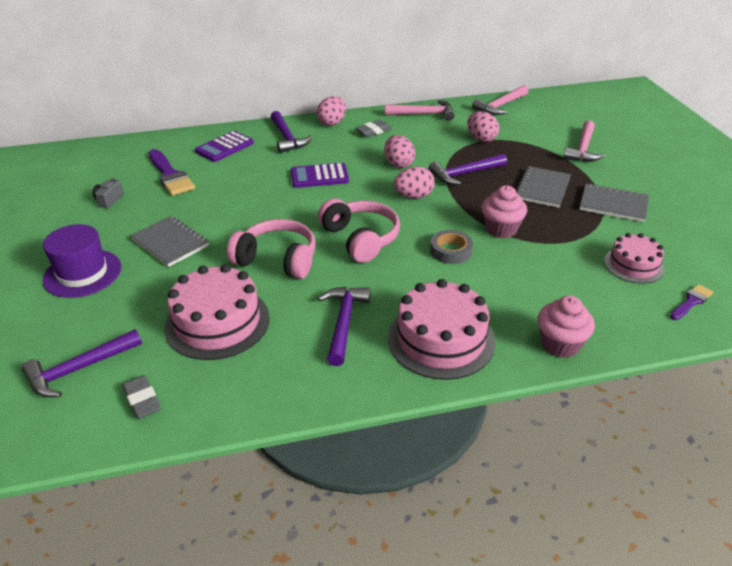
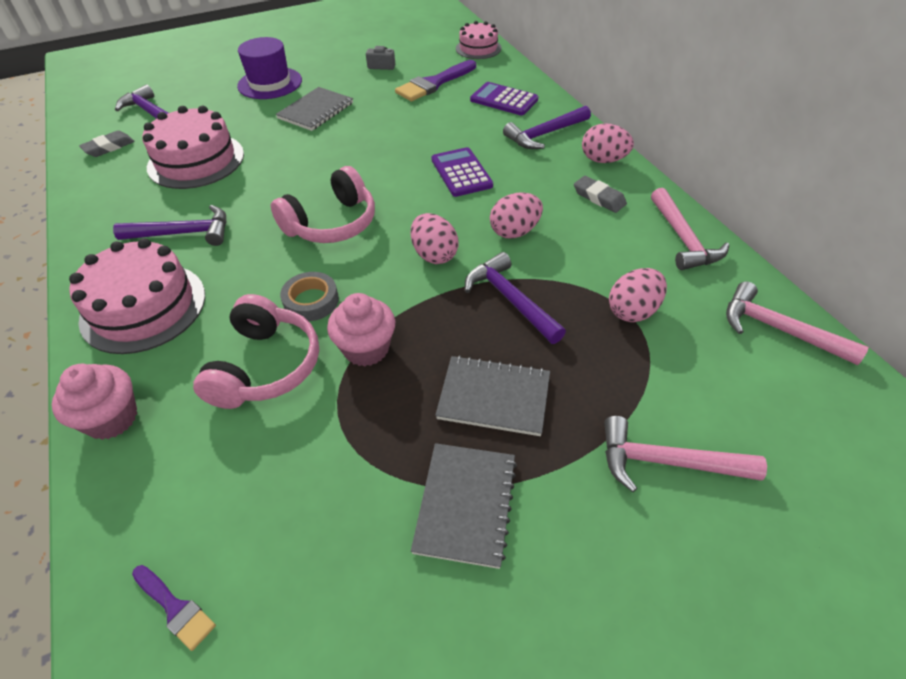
camera: 80 degrees right, 10 degrees up
pink headphones [227,219,316,279] -> pink headphones moved to [193,294,319,409]
pink cake [604,233,664,284] -> pink cake moved to [456,21,502,59]

